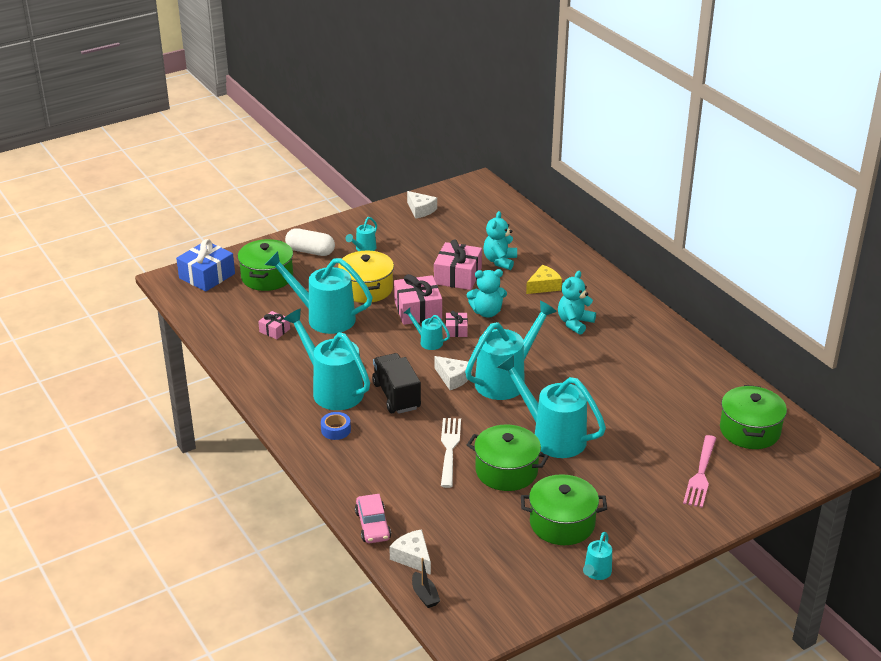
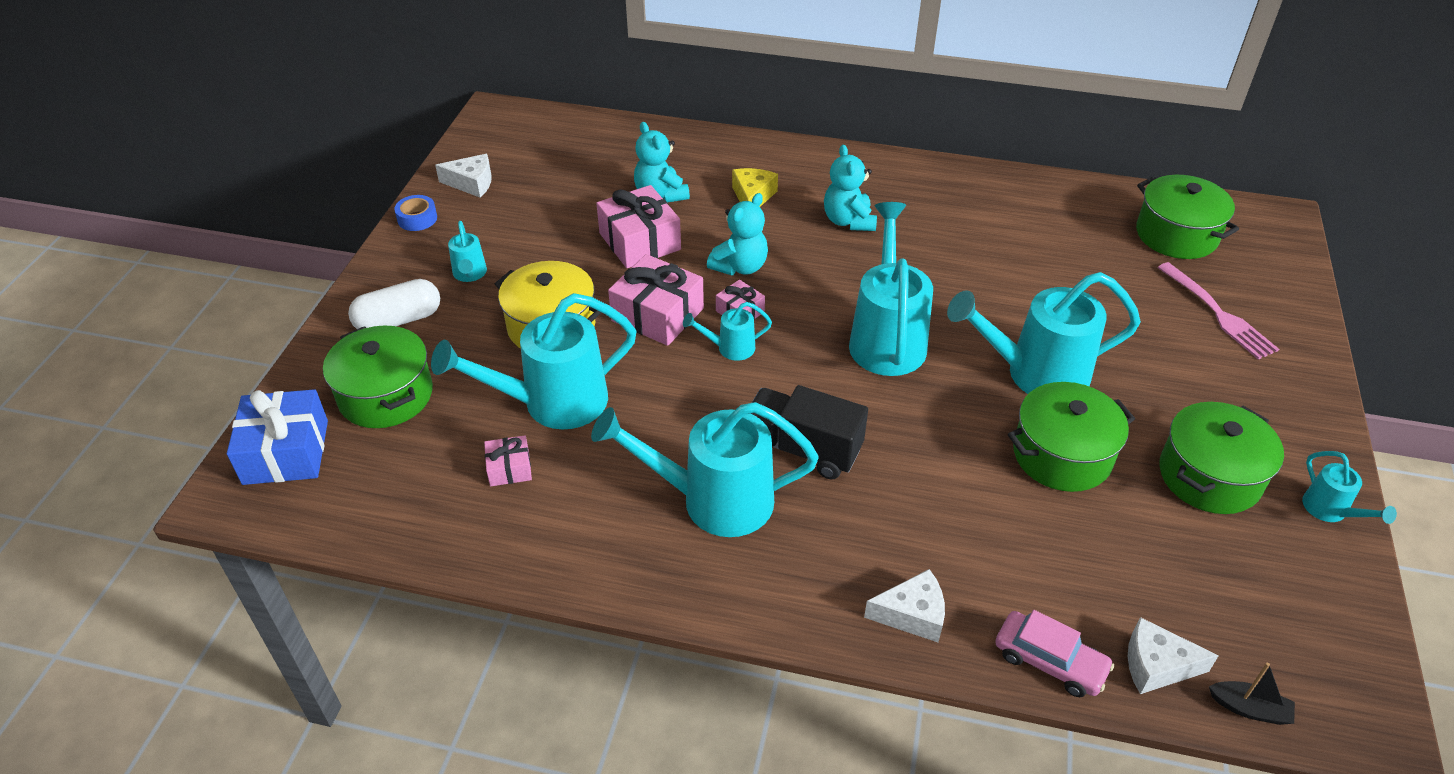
camera: 45 degrees left, 10 degrees up
blue tape [321,412,351,440] -> blue tape moved to [394,195,437,231]
white cheese [434,356,472,390] -> white cheese moved to [864,569,945,642]
white fork [441,418,461,488] -> none

